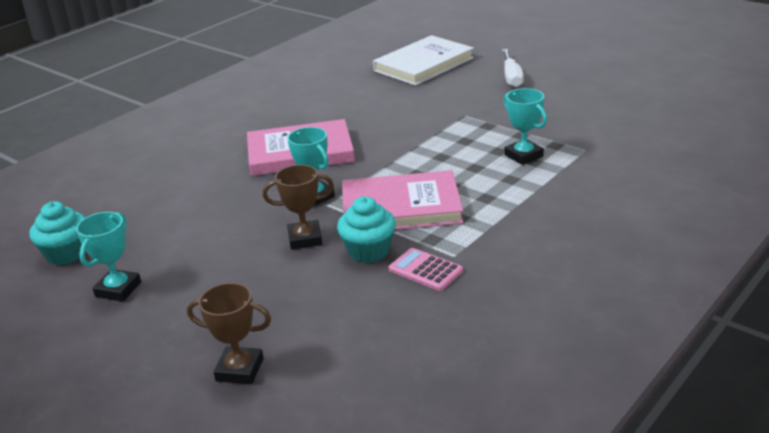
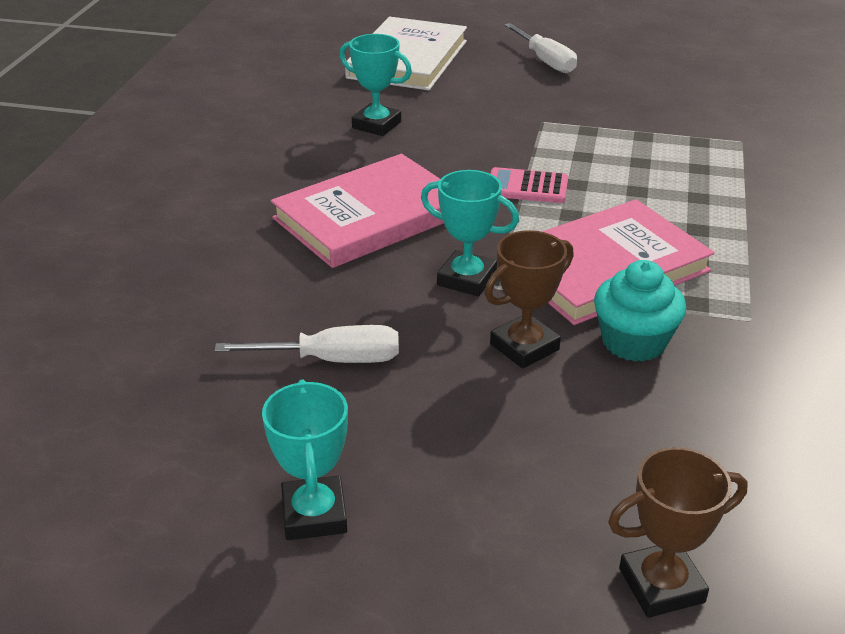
camera: 30 degrees left, 5 degrees up
turquoise cupcake [29,201,86,265] -> none
pink calculator [389,248,463,291] -> pink calculator moved to [490,167,568,203]
turquoise trophy [503,88,547,165] -> turquoise trophy moved to [339,34,412,136]
none -> white screwdriver [214,325,399,363]

